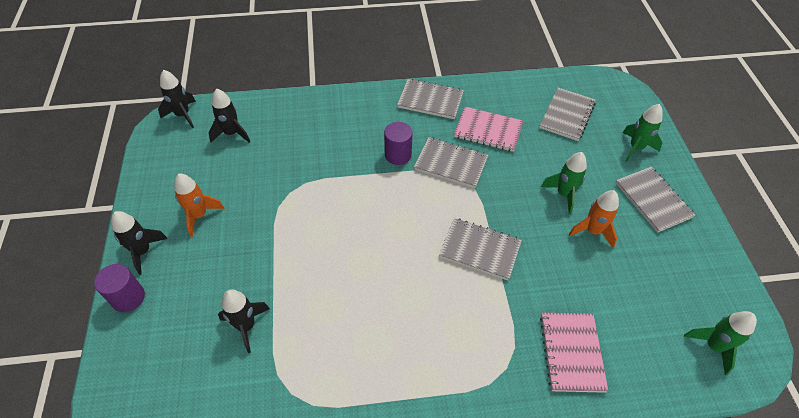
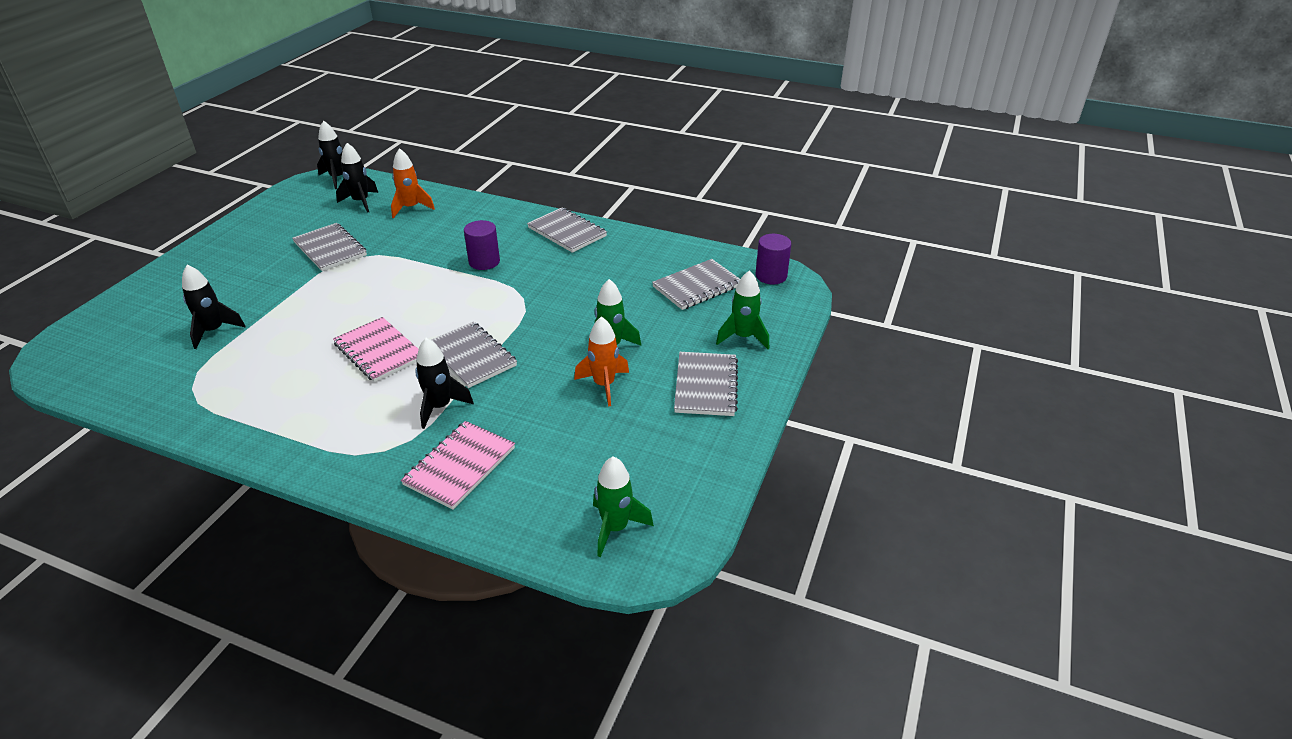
camera: 30 degrees right, 15 degrees down
purple cylinder [94,264,145,312] -> purple cylinder moved to [755,234,791,284]
black rocket [111,211,168,275] -> black rocket moved to [415,338,474,429]
orange rocket [174,174,225,237] -> orange rocket moved to [391,148,435,218]
grey notebook [414,137,488,188] -> grey notebook moved to [292,223,367,271]
pink notebook [454,107,523,152] -> pink notebook moved to [333,317,419,382]

